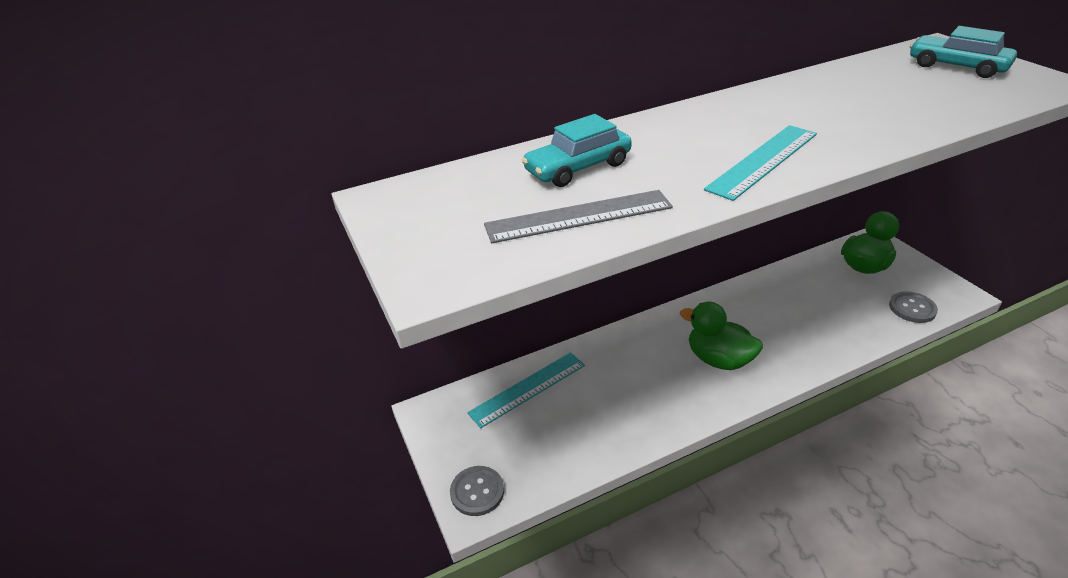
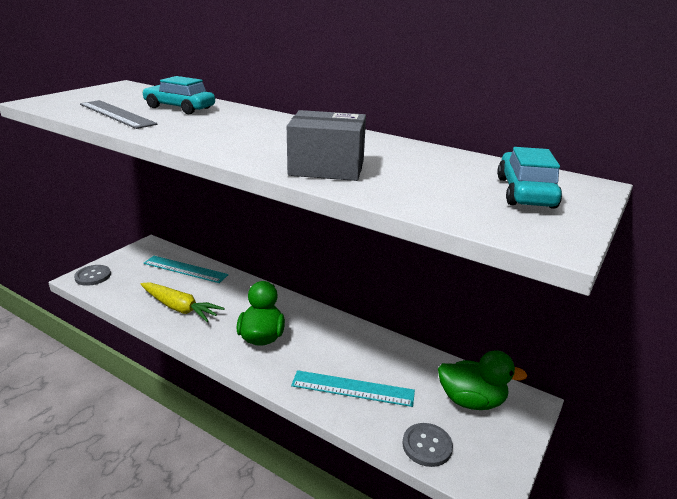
camera: 55 degrees right, 10 degrees down
turquoise ruler [704,125,817,201] -> turquoise ruler moved to [291,370,415,407]
none -> yellow carrot [141,282,225,322]
none -> grey box [287,110,366,181]

